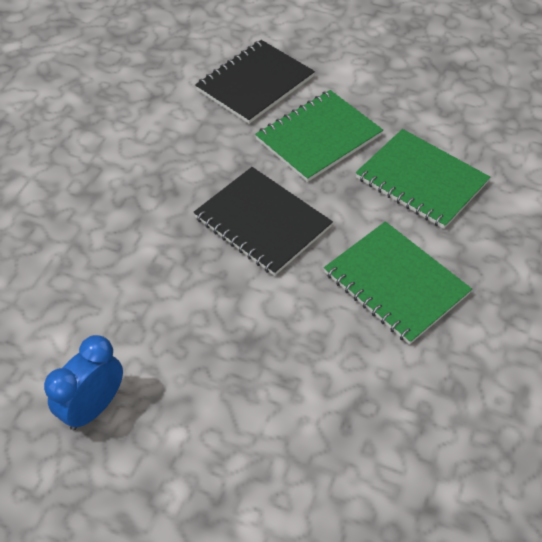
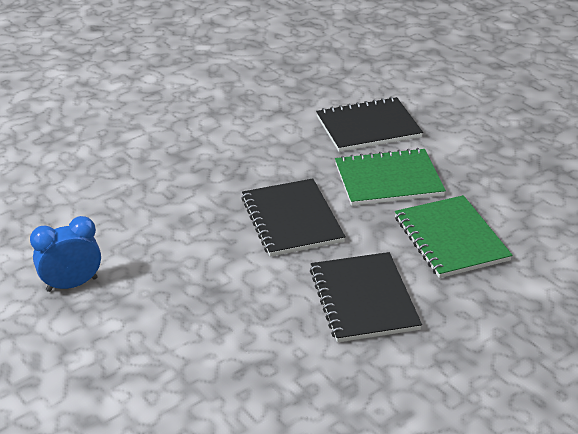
camera: 30 degrees right, 15 degrees down
green notebook [324,221,472,345] -> black notebook [310,252,422,342]

